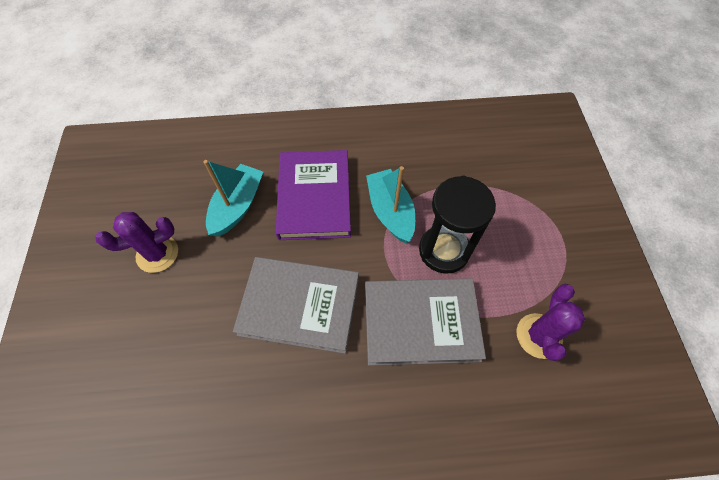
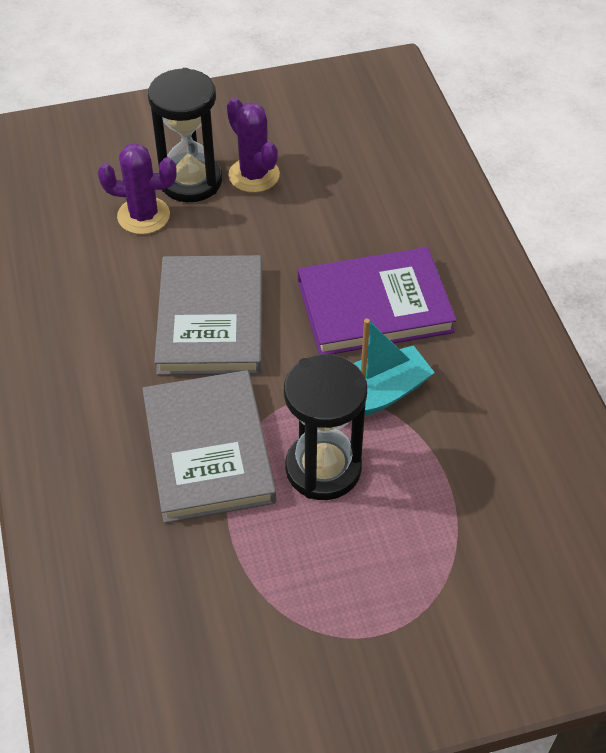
camera: 80 degrees right, 10 degrees down
turquoise boat [203,160,263,237] -> none
purple cactus [517,284,585,361] -> purple cactus moved to [98,143,177,234]
none -> black hourglass [148,68,222,202]

